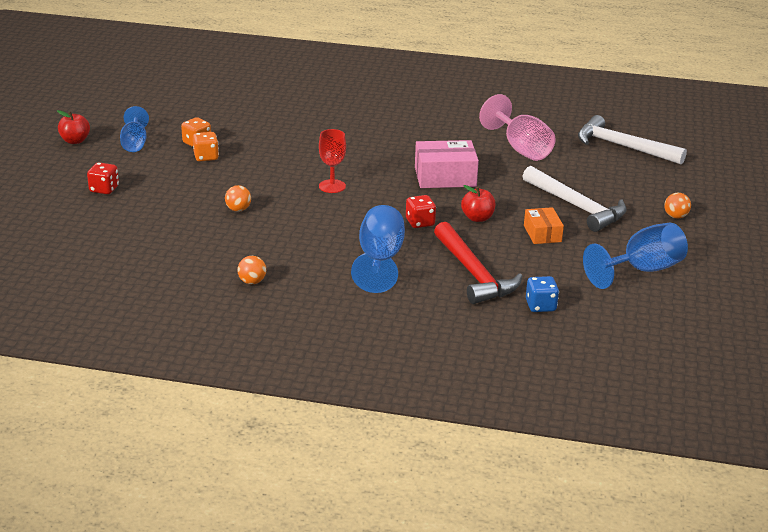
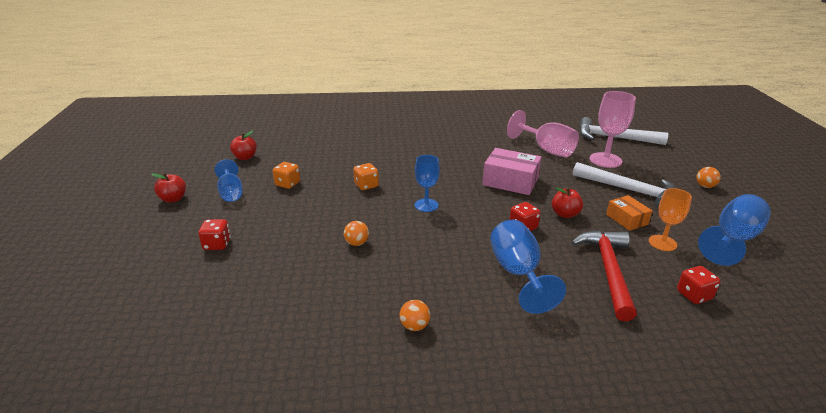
camera: 15 degrees left, 0 degrees up
orange dice [193,132,219,161] -> orange dice moved to [353,163,379,190]
red goblet [319,129,346,193] -> blue goblet [414,155,440,212]
pink box [415,140,479,188] -> pink box turned 45 degrees clockwise [482,148,541,195]
red hammer [434,222,522,304] -> red hammer turned 135 degrees counterclockwise [571,230,637,321]
blue dice [526,276,559,312] -> red dice [677,266,720,304]
none -> red apple [230,130,257,160]
none -> pink goblet [589,91,636,168]
none -> orange goblet [649,188,692,251]

